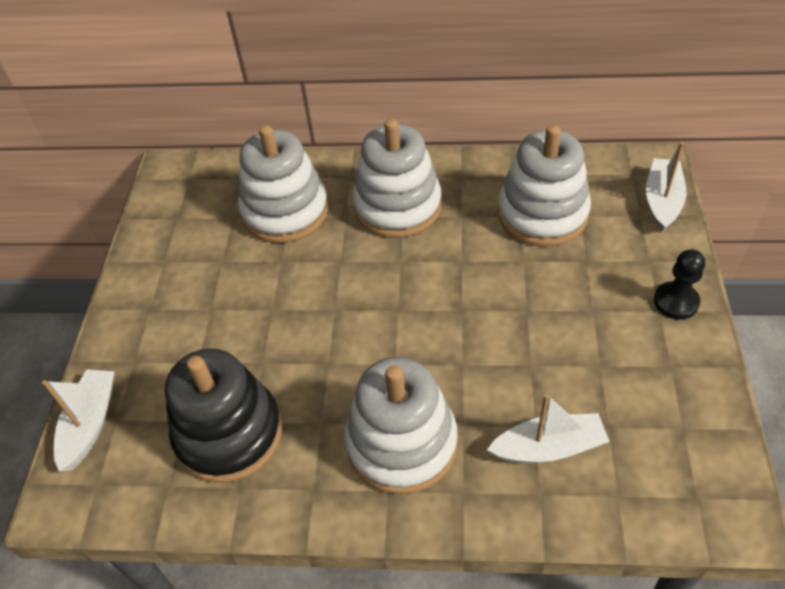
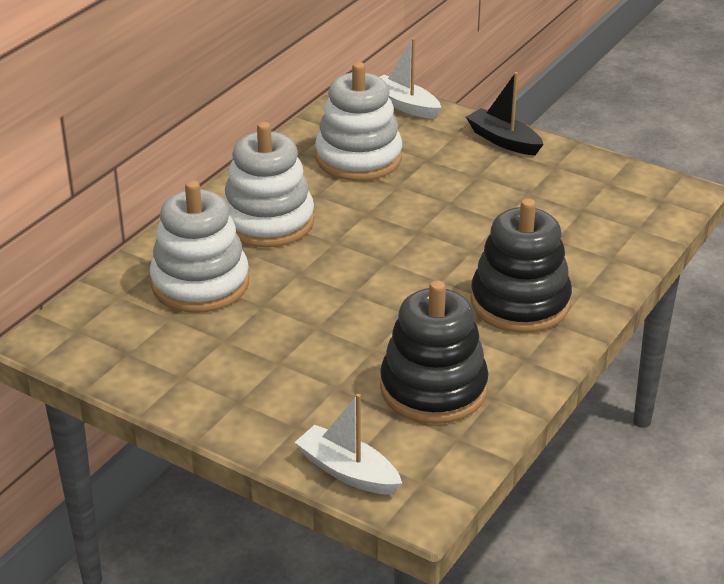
camera: 65 degrees left, 15 degrees down
white stacking toy [345,357,458,495] -> black stacking toy [470,198,572,333]
white boat [487,394,610,463] -> none
black pawn [654,249,705,320] -> black boat [466,72,544,155]

